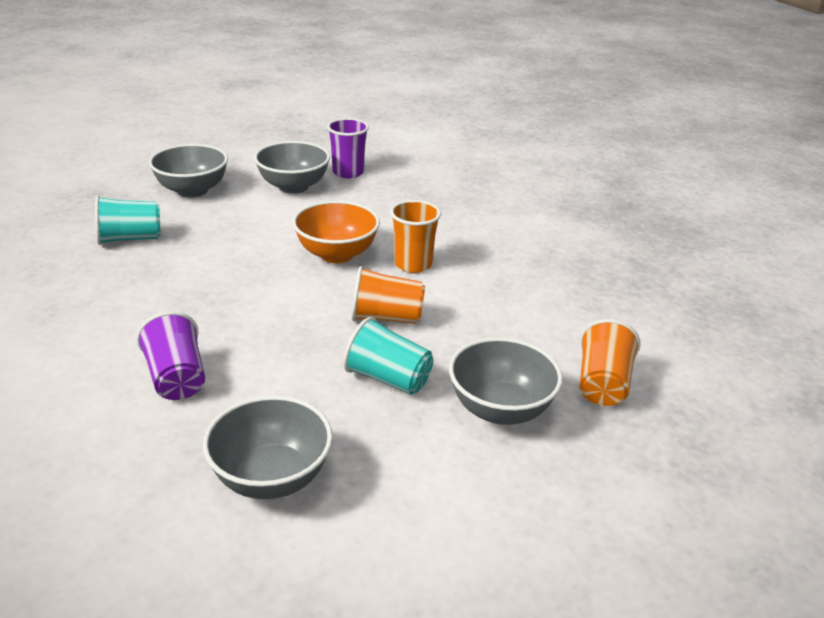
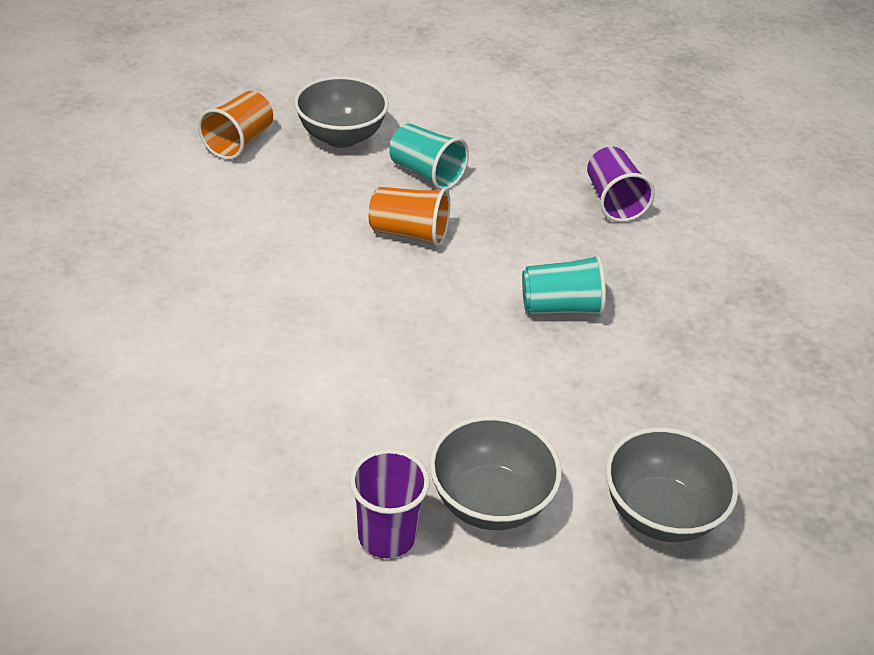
camera: 170 degrees left, 10 degrees up
turquoise cup [95,196,161,245] -> turquoise cup moved to [522,254,606,317]
grey bowl [203,396,333,499] -> none
orange bowl [292,201,380,263] -> none
orange cup [390,200,441,273] -> none

